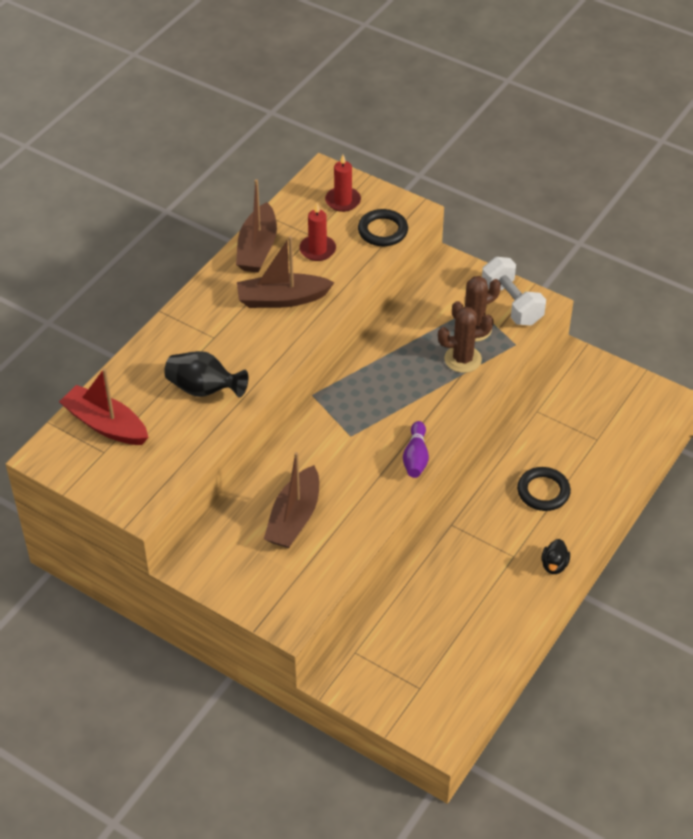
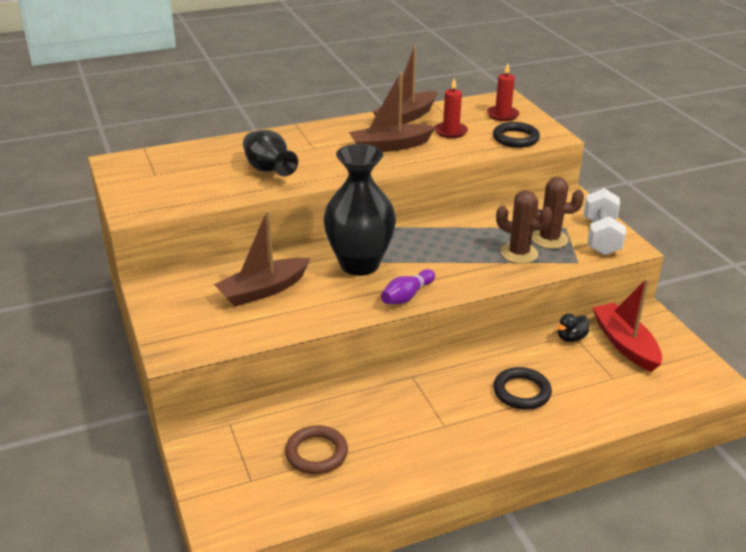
camera: 35 degrees right, 15 degrees down
red boat [59,368,149,445] -> red boat moved to [592,278,662,372]
brown boat [237,236,335,308] -> brown boat turned 45 degrees counterclockwise [349,73,436,152]
black duck [541,539,570,574] -> black duck moved to [557,314,589,342]
none -> brown ring [285,425,348,474]
none -> black vase [323,144,396,276]

